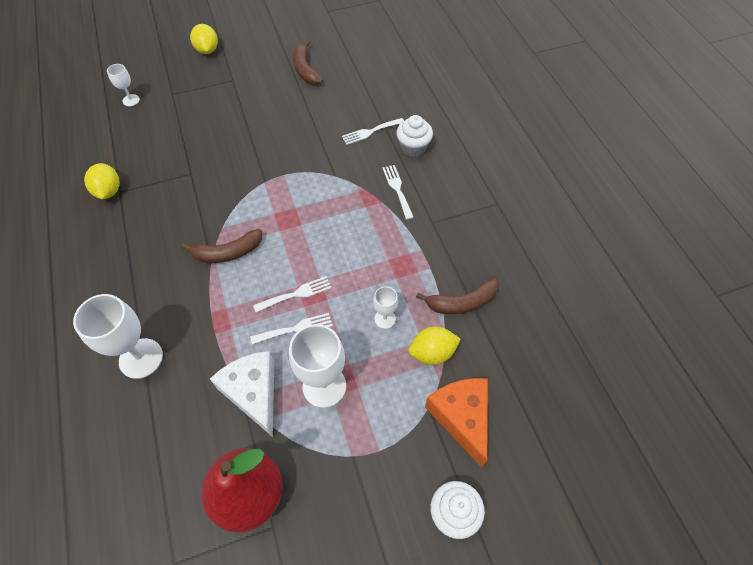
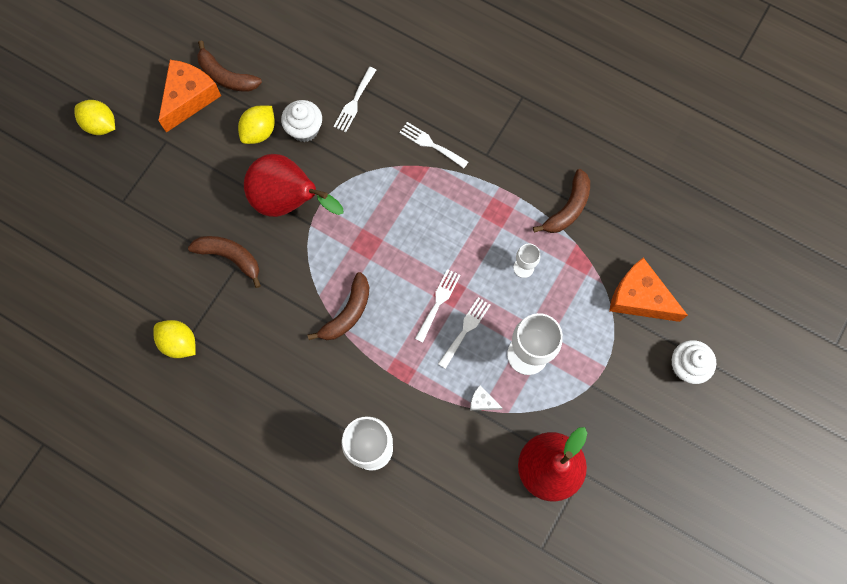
camera: 40 degrees left, 15 degrees up
white goblet [107,64,140,106] -> none
white cheese [210,351,275,437] -> white cheese [470,386,502,410], size x0.44
white cupcake [396,115,433,157] -> white cupcake moved to [281,100,322,142]
yellow lemon [409,327,461,365] -> yellow lemon moved to [238,106,275,144]
none -> orange cheese [158,60,221,132]
none -> brown banana [188,236,261,288]
none -> red pear [244,154,343,217]

